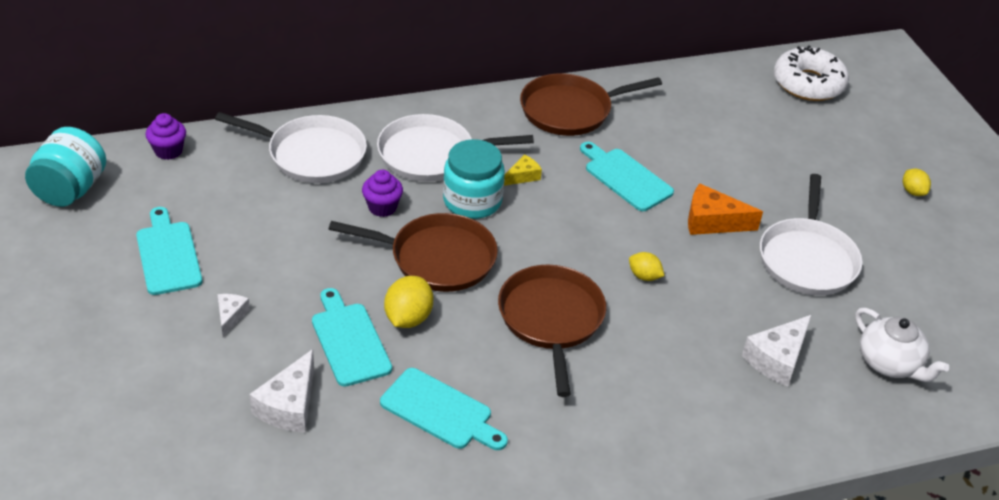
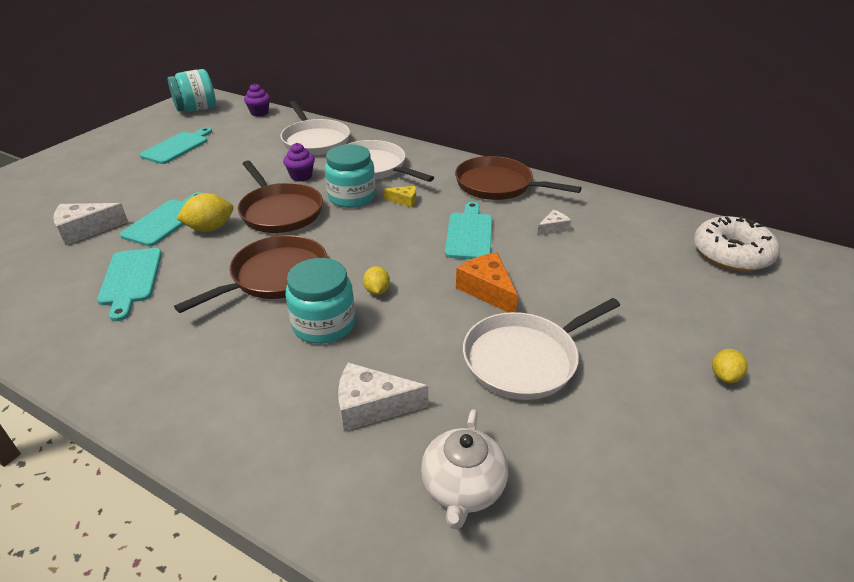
camera: 50 degrees right, 5 degrees down
white cheese [218,294,250,337] -> white cheese moved to [537,210,571,236]
none -> turquoise jar [285,258,355,344]

